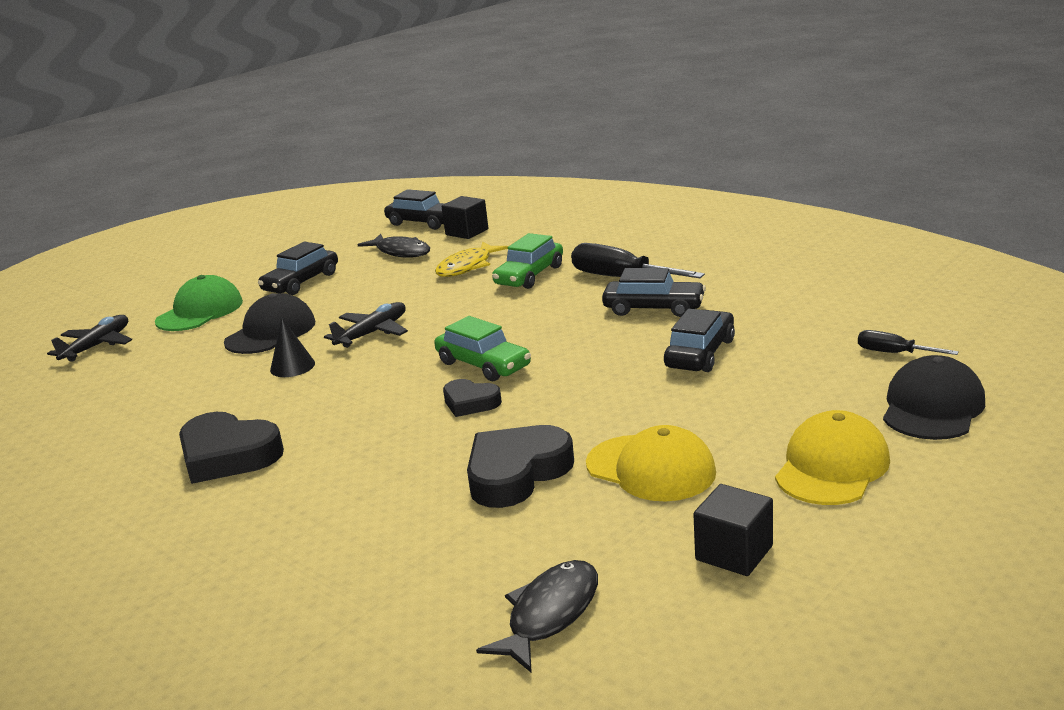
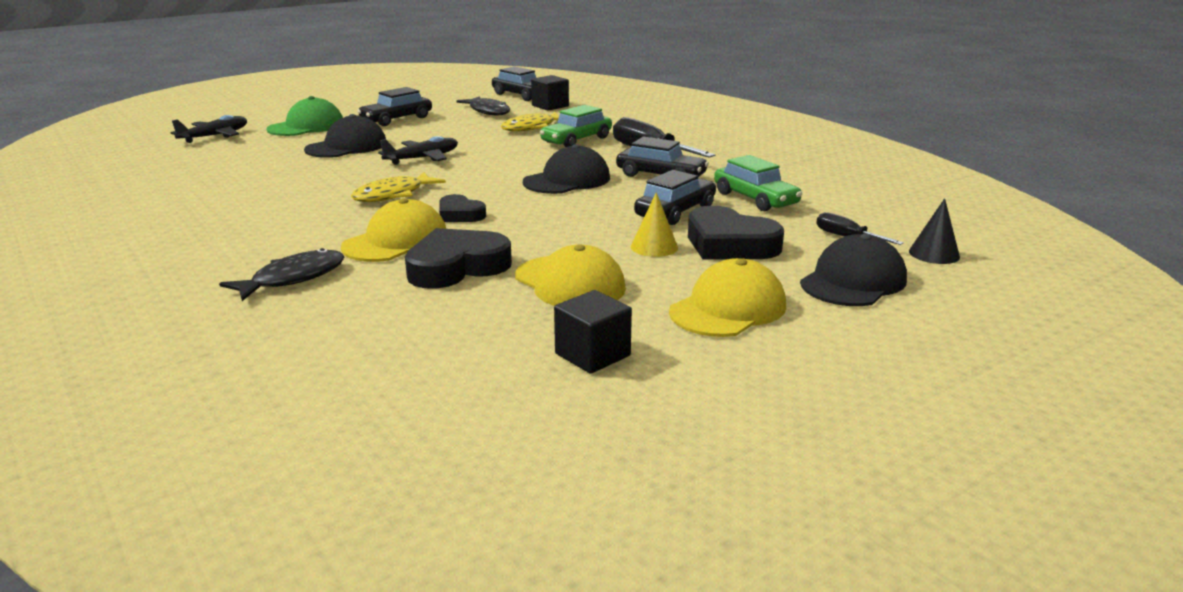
camera: 10 degrees right, 0 degrees up
black heart [179,412,284,484] -> black heart moved to [688,206,784,260]
black cone [270,318,315,377] -> black cone moved to [909,198,960,264]
green car [434,316,531,381] -> green car moved to [714,155,802,211]
black fish [476,560,598,673] -> black fish moved to [219,248,345,301]
none -> yellow cap [341,198,446,262]
none -> yellow fish [351,172,446,202]
none -> black cap [523,144,610,194]
none -> yellow cone [631,192,678,257]

